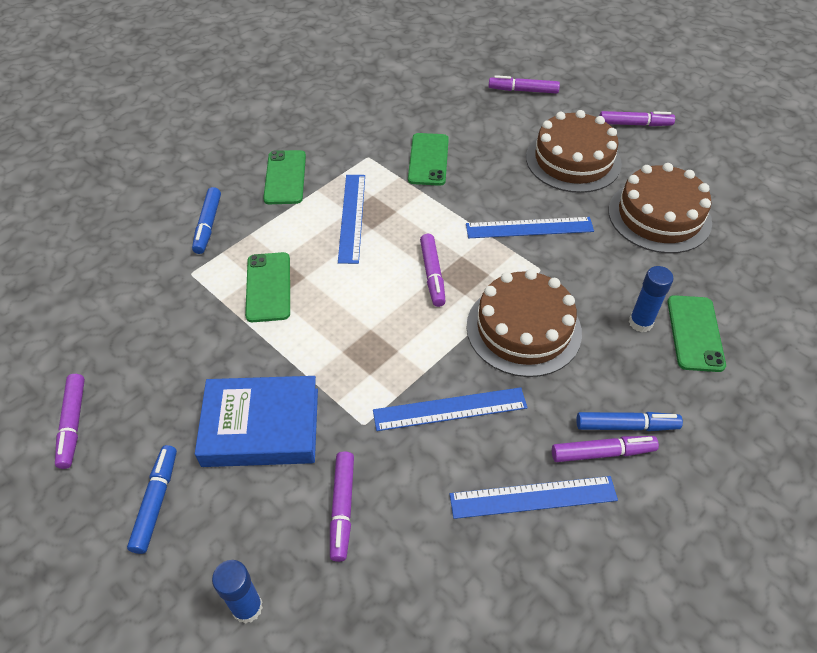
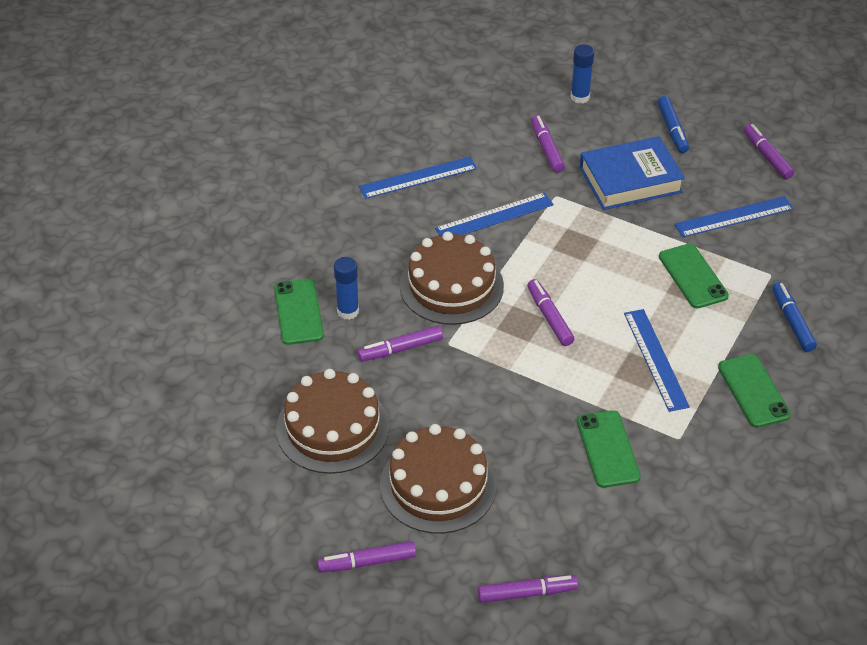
camera: 165 degrees right, 5 degrees down
blue ruler [466,217,594,238] -> blue ruler moved to [674,196,794,237]
purple marker [552,436,659,462] -> purple marker moved to [357,326,443,362]
blue marker [576,412,683,431] -> none

